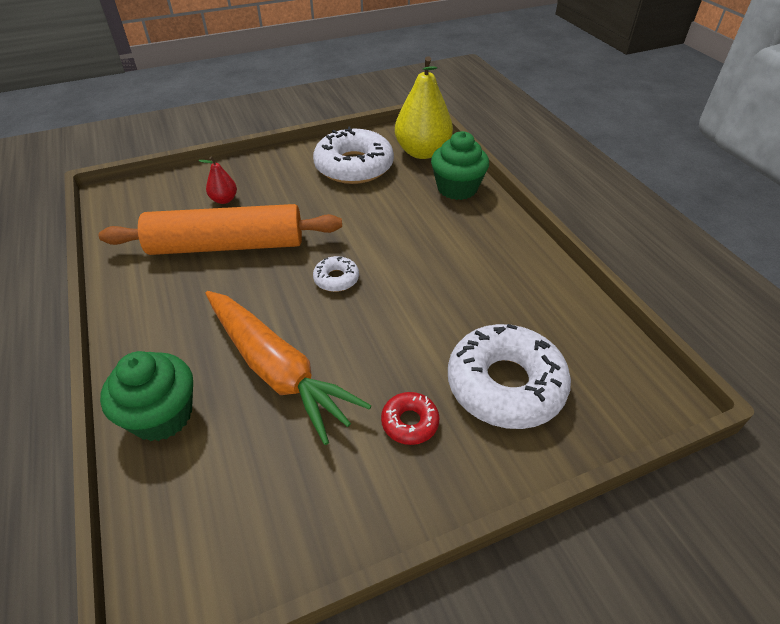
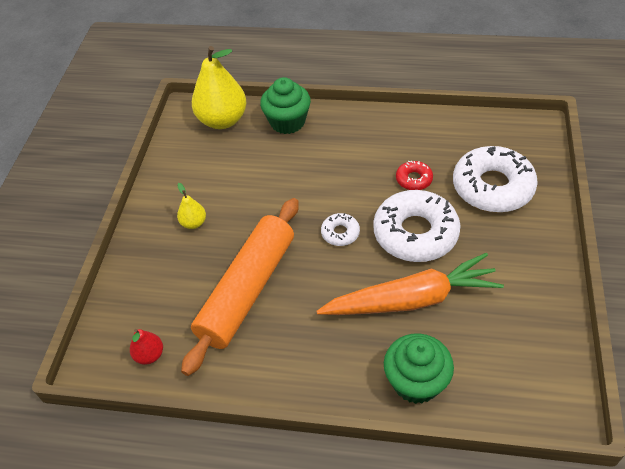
camera: 55 degrees left, 5 degrees up
red pear [199,156,237,204] -> red pear moved to [130,329,163,365]
white donut [313,126,394,184] -> white donut moved to [373,190,460,262]
red donut [381,392,440,445] -> red donut moved to [396,161,433,190]
none -> yellow pear [177,183,206,229]

